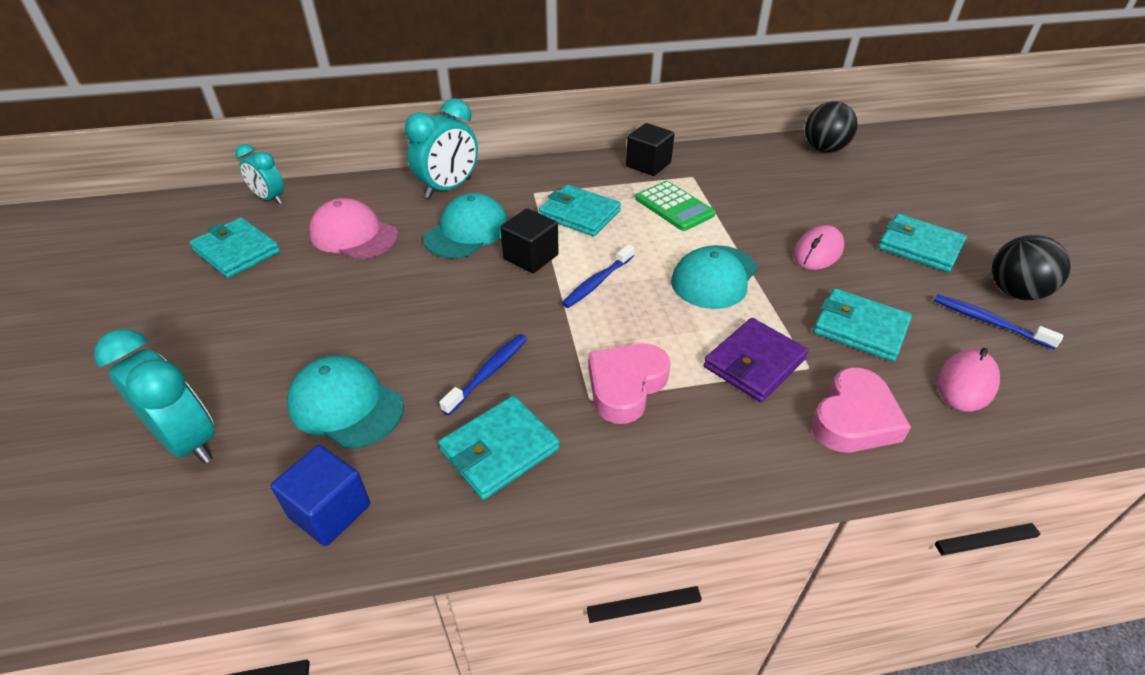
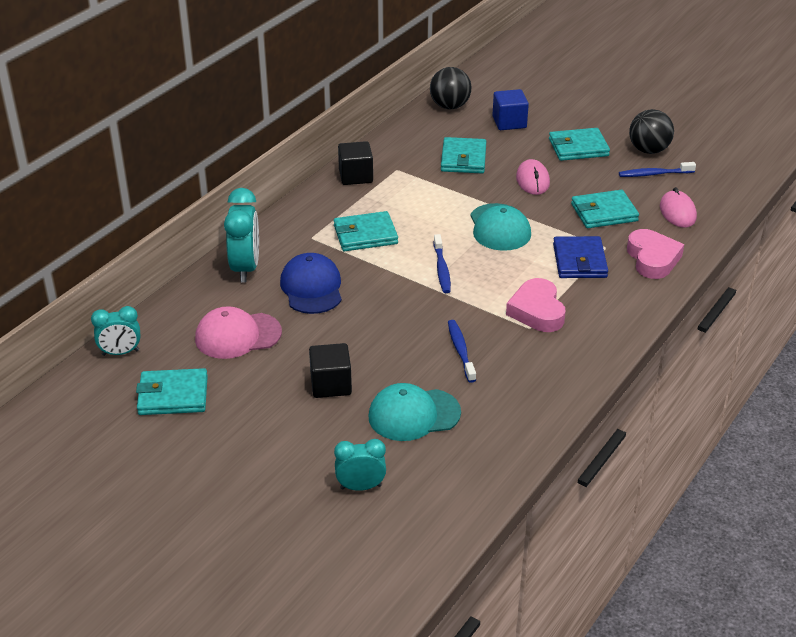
camera: 45 degrees left, 5 degrees down
turquoise clock [94,329,215,464] -> turquoise clock [334,439,386,491], size x0.63
blue cube [271,445,370,546] -> blue cube moved to [492,89,529,130]
turquoise cap [423,193,508,258] -> blue cap [280,253,342,314]
turquoise wallet [438,396,560,500] -> turquoise wallet moved to [441,137,486,173]
black cube [500,208,559,273] -> black cube moved to [309,343,352,398]
green calculator [635,181,716,231] -> none
purple wallet [703,318,809,402] -> blue wallet [553,236,608,278]

